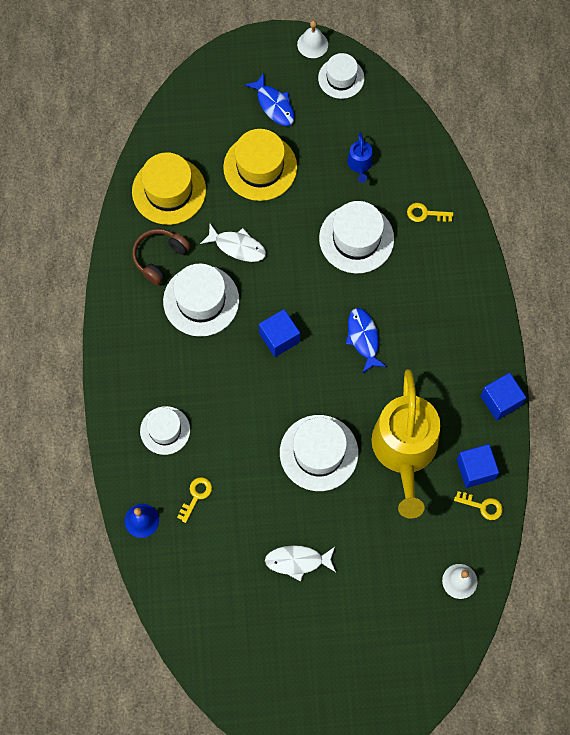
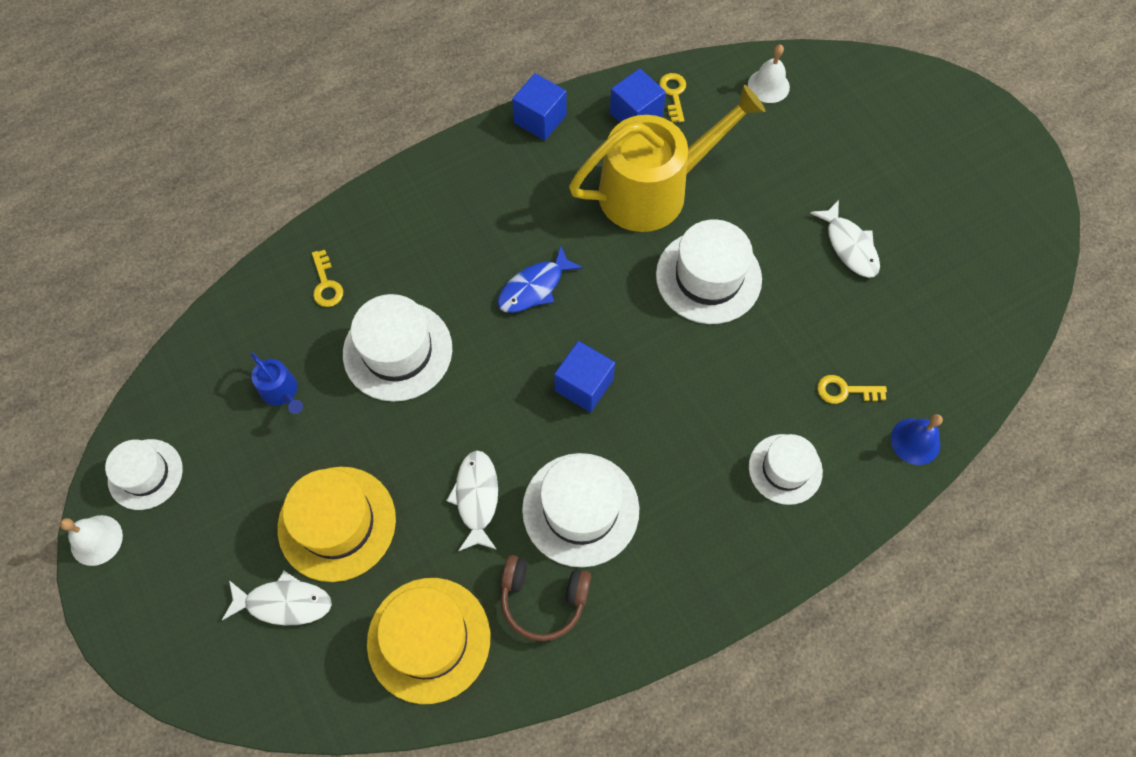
camera: 115 degrees left, 5 degrees down
blue fish [245,73,295,126] -> none
blue watering can [347,132,373,183] -> blue watering can turned 75 degrees clockwise [250,352,303,414]
none -> white fish [222,571,332,626]

